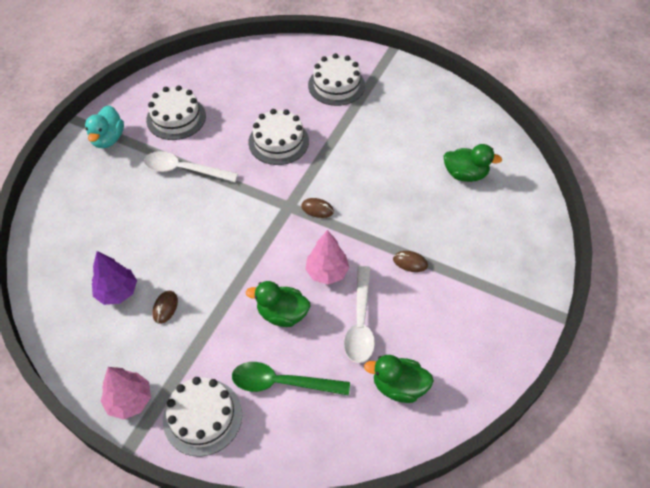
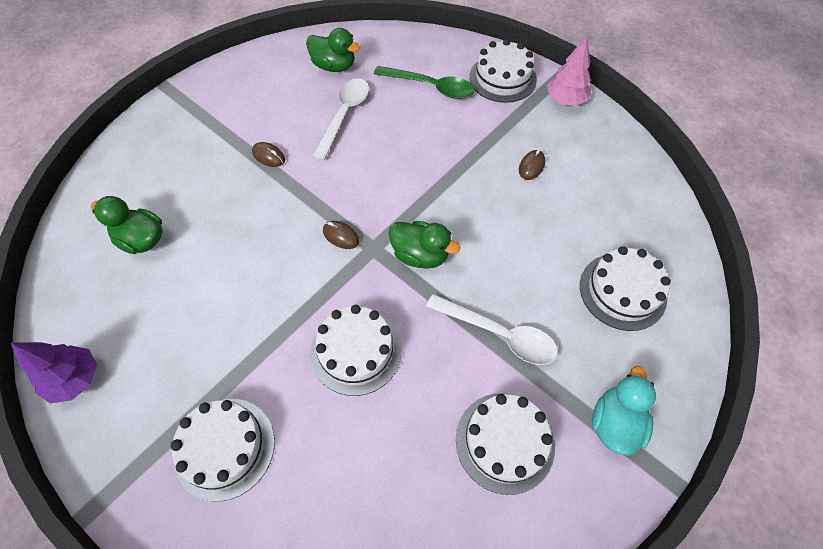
camera: 165 degrees left, 5 degrees up
purple tree [92,251,137,305] -> purple tree moved to [11,342,97,404]
green duck [246,281,311,327] -> green duck moved to [389,221,460,269]
pink tree [305,230,350,284] -> none
none -> white cake [580,246,671,331]

